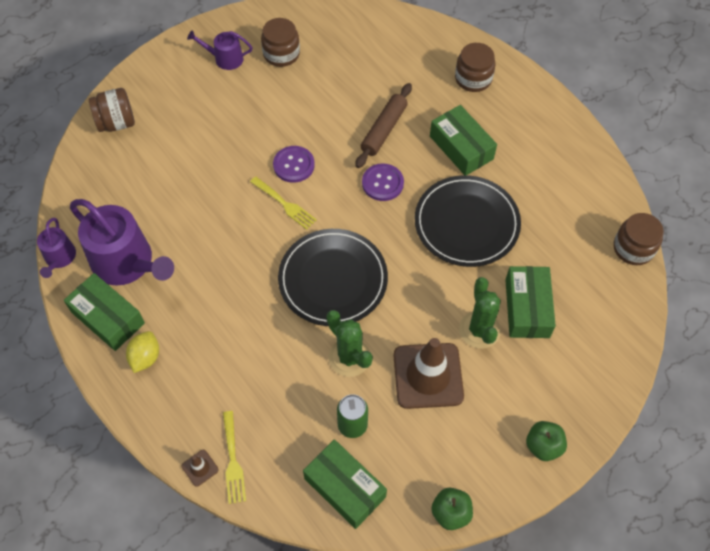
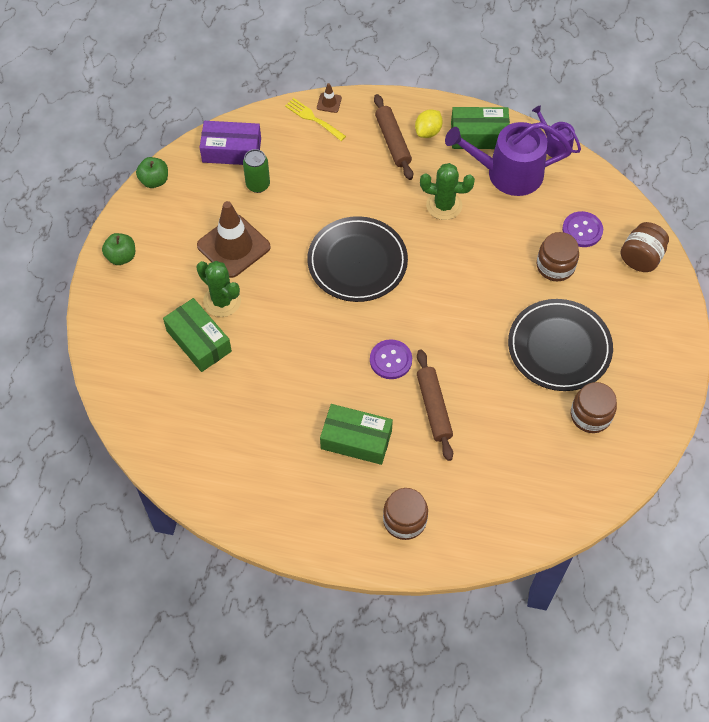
camera: 140 degrees right, 0 degrees up
yellow lemon [126,331,159,373] -> yellow lemon turned 60 degrees clockwise [415,109,443,138]
purple watering can [187,30,252,70] -> none
yellow fork [250,176,317,230] -> none
purple button [273,146,315,183] -> purple button moved to [562,211,603,247]
green box [303,439,387,529] -> purple box [199,121,261,165]
green cactus [326,310,373,377] -> green cactus moved to [420,163,475,220]
black plate [415,175,521,267] -> black plate moved to [508,299,613,391]
brown jar [614,213,664,265] -> brown jar moved to [537,232,579,281]
none -> brown rolling pin [374,94,413,180]

